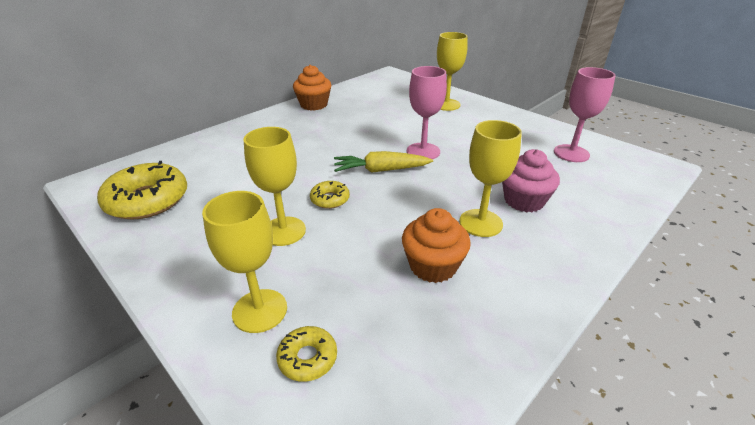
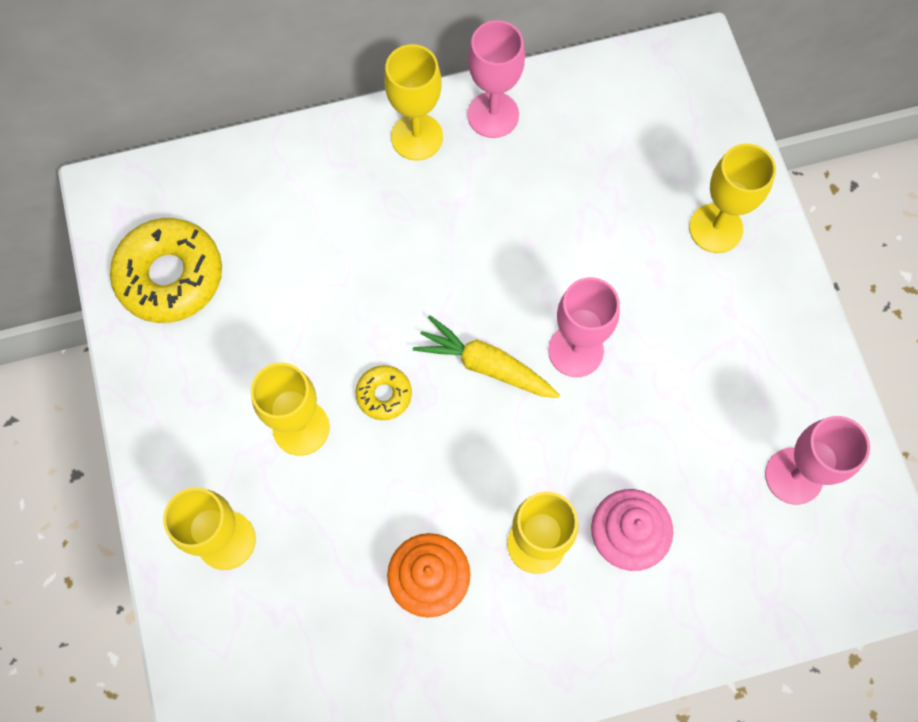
camera: 30 degrees right, 35 degrees up
yellow donut [276,326,337,382] -> none
orange cupcake [293,65,331,111] -> pink goblet [467,20,525,138]
none -> yellow goblet [384,44,443,160]

